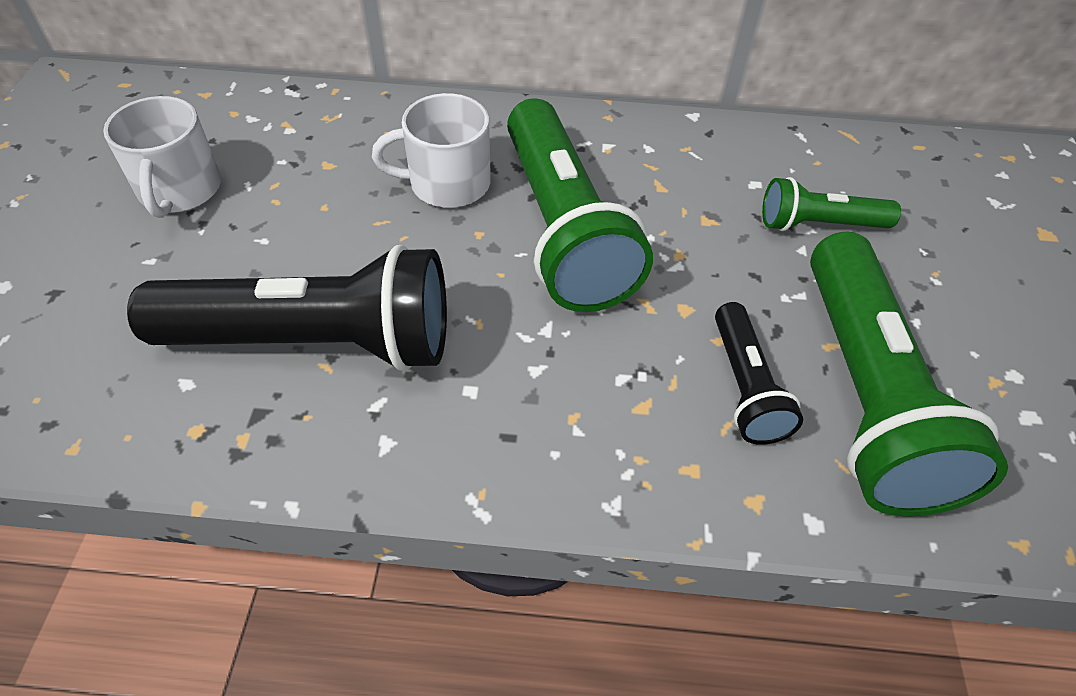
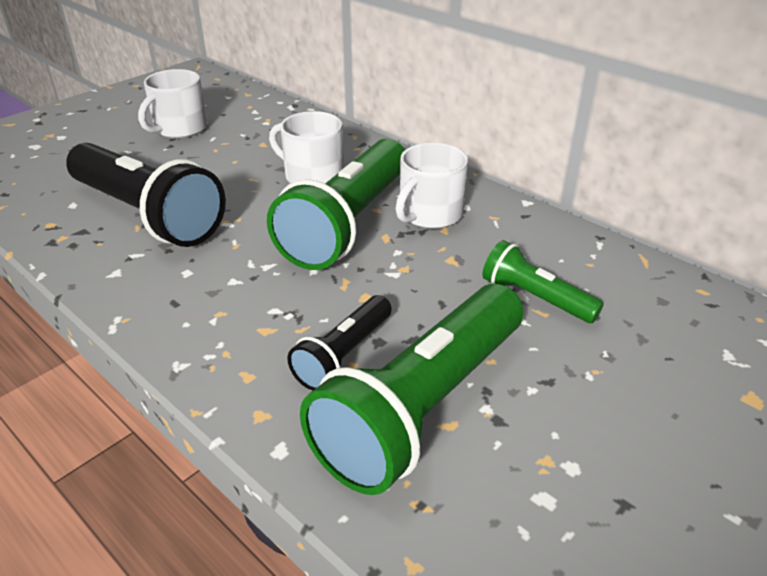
camera: 40 degrees right, 15 degrees down
none -> white mug [395,143,468,229]

